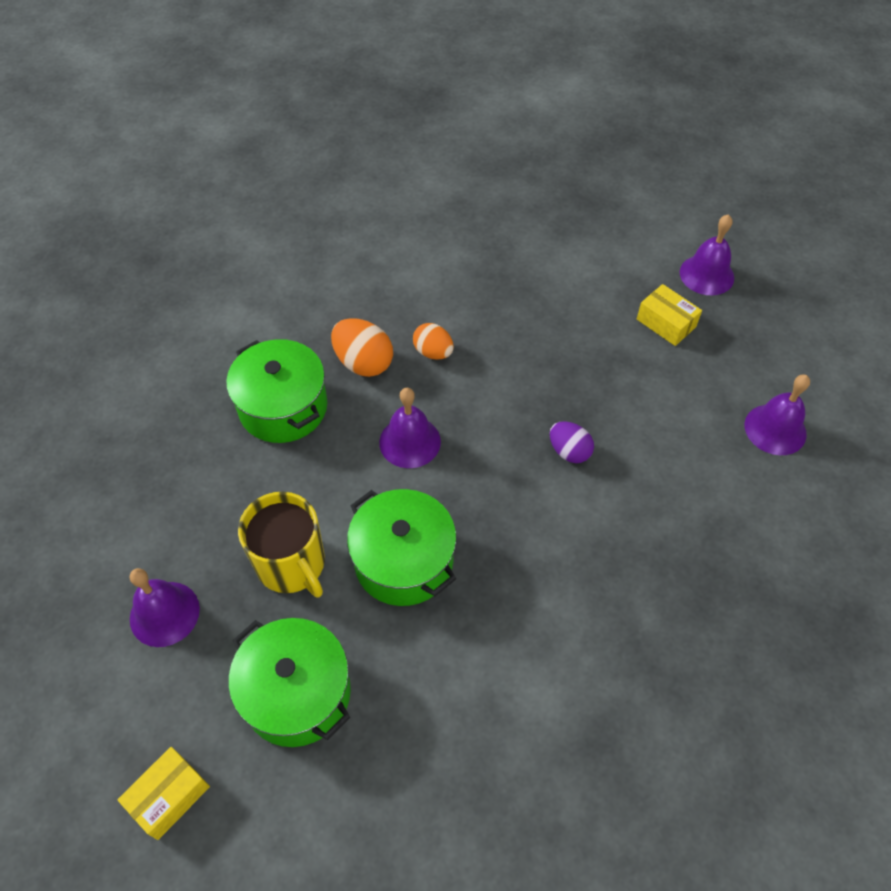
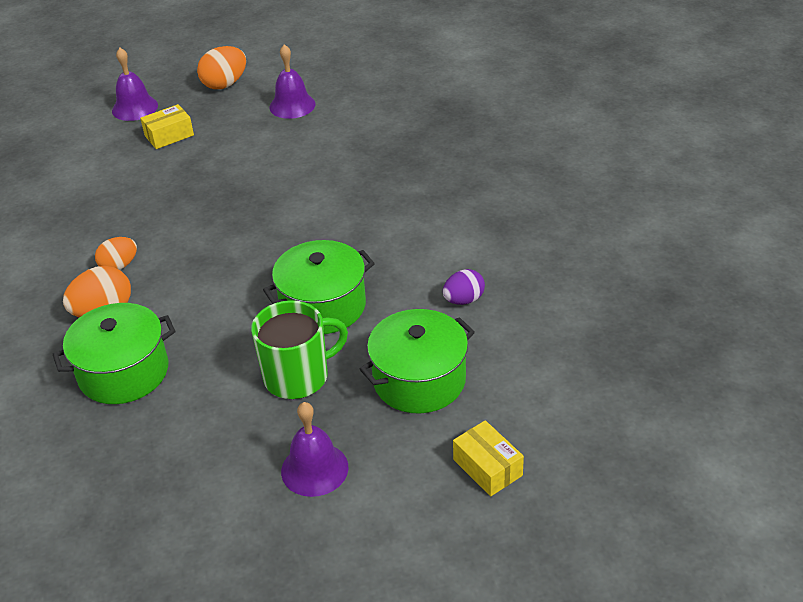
camera: 75 degrees left, 15 degrees down
yellow mug [238,492,325,597] -> green mug [251,300,348,399]
purple bell [379,388,441,468] -> none
purple egg [550,421,594,463] -> purple egg moved to [443,269,485,305]
none -> orange egg [197,46,246,89]

